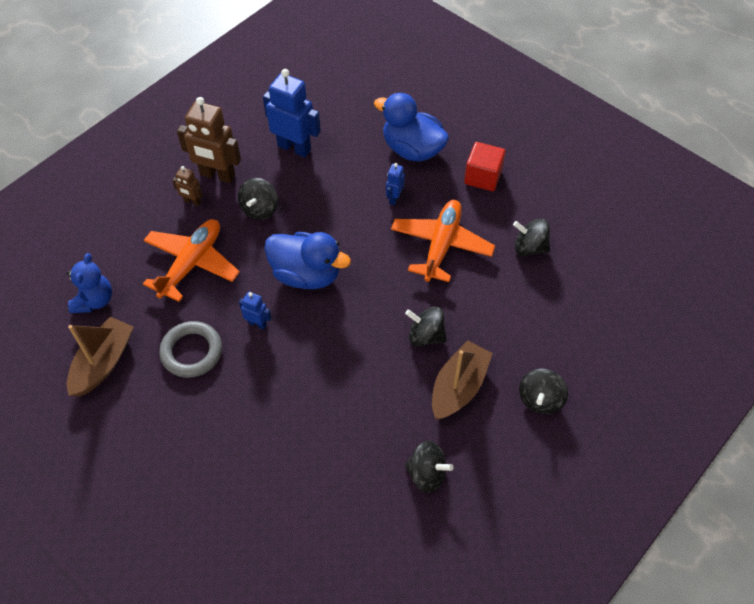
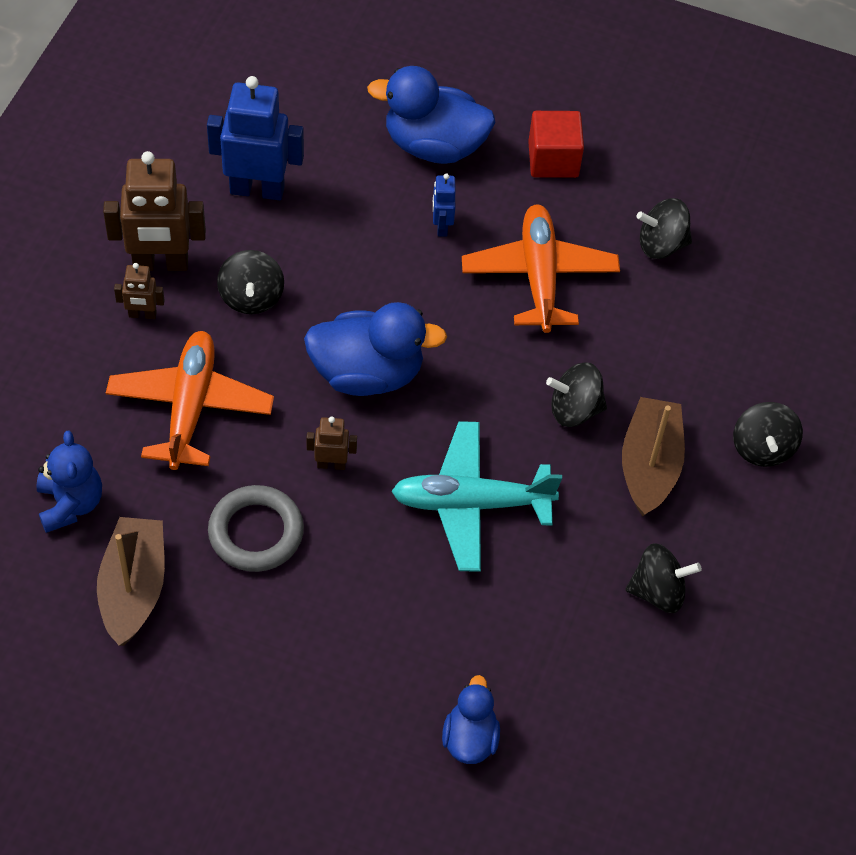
camera: 25 degrees left, 0 degrees up
blue robot [239,292,272,330] -> brown robot [306,417,357,470]
none -> turquoise plane [391,421,562,572]
none -> blue duck [442,675,500,764]

